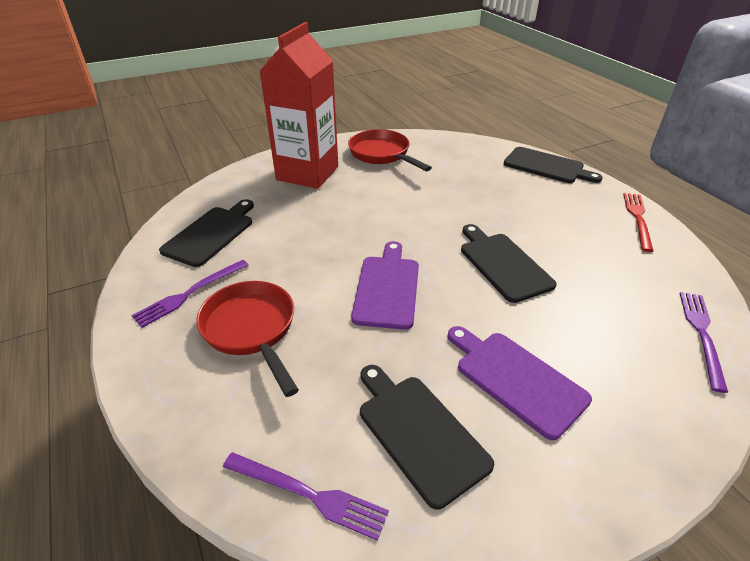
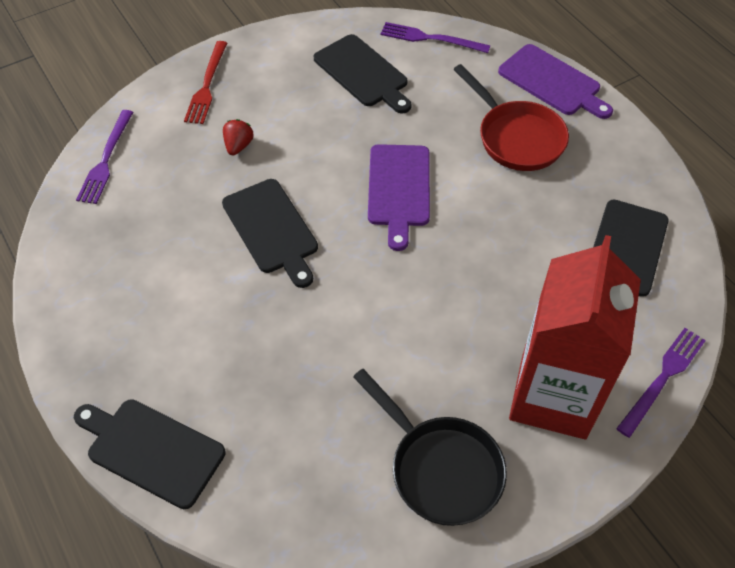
camera: 175 degrees right, 15 degrees up
purple fork [131,260,249,328] -> purple fork moved to [616,328,706,438]
red pan [348,129,432,171] -> black pan [353,369,507,526]
purple cutting board [447,326,592,440] -> purple cutting board moved to [498,44,613,119]
red fork [623,193,654,252] -> red fork moved to [184,41,227,124]
none -> red strawberry [223,119,254,155]

